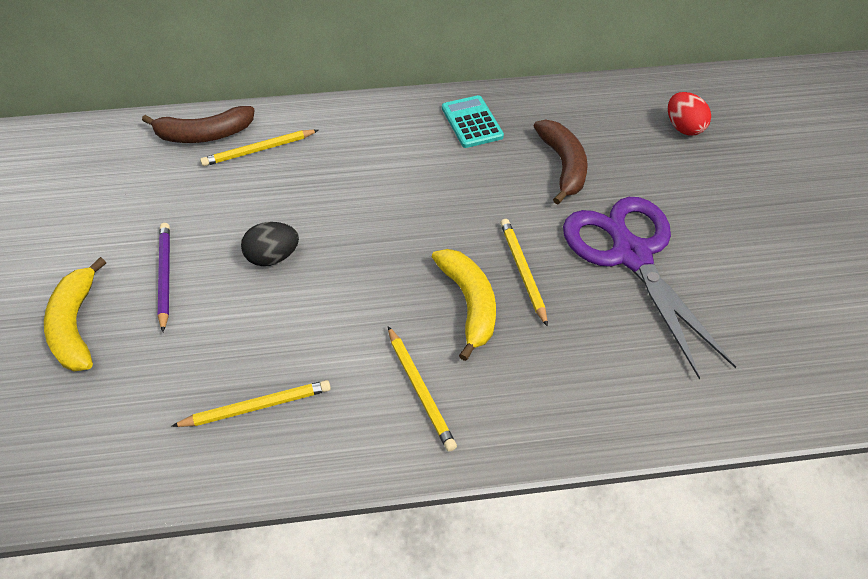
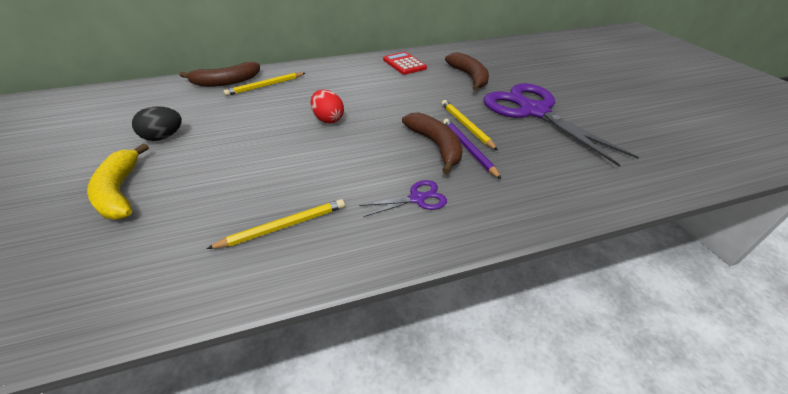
camera: 10 degrees left, 10 degrees down
purple pencil [158,223,170,332] -> purple pencil moved to [443,119,502,180]
black egg [241,222,299,266] -> black egg moved to [132,106,182,141]
yellow pencil [388,326,457,452] -> purple scissors [359,180,447,217]
yellow banana [432,249,496,361] -> brown banana [402,112,463,174]
turquoise calculator [442,95,504,148] -> red calculator [383,52,427,75]
red egg [668,92,711,136] -> red egg moved to [310,89,344,123]

